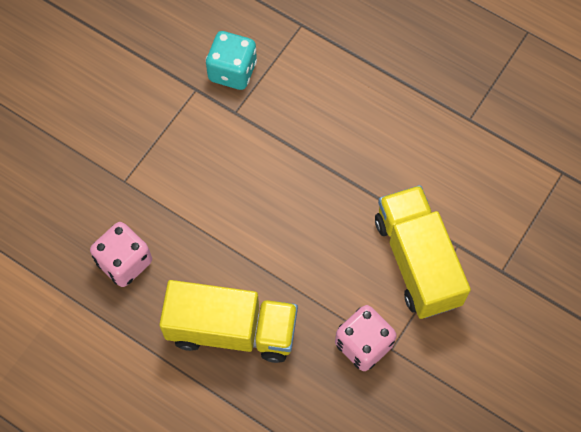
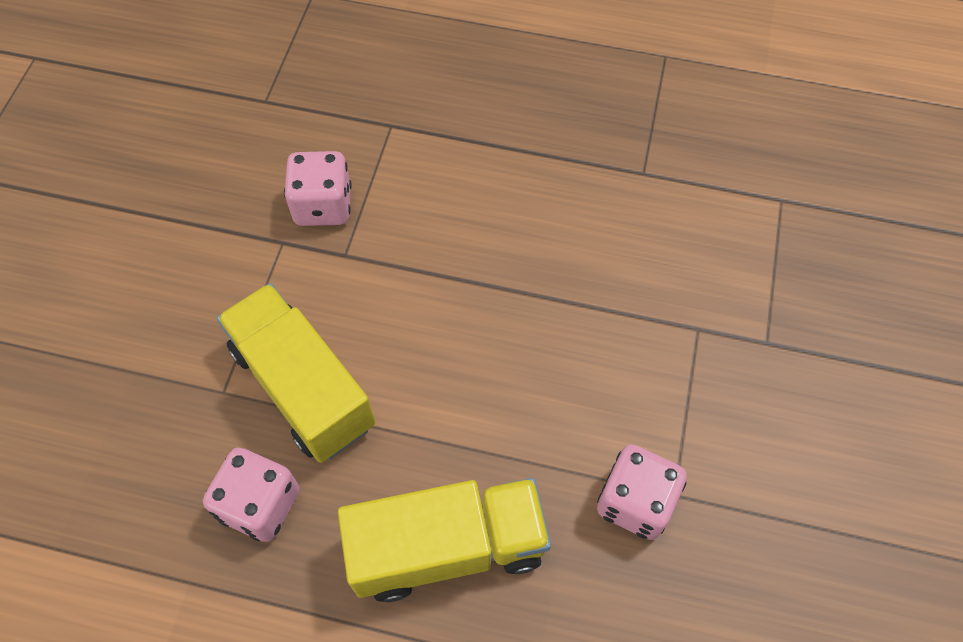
camera: 20 degrees left, 5 degrees down
turquoise dice [206,31,257,90] -> pink dice [284,151,352,226]
yellow truck [375,185,471,319] -> yellow truck moved to [217,283,375,463]

